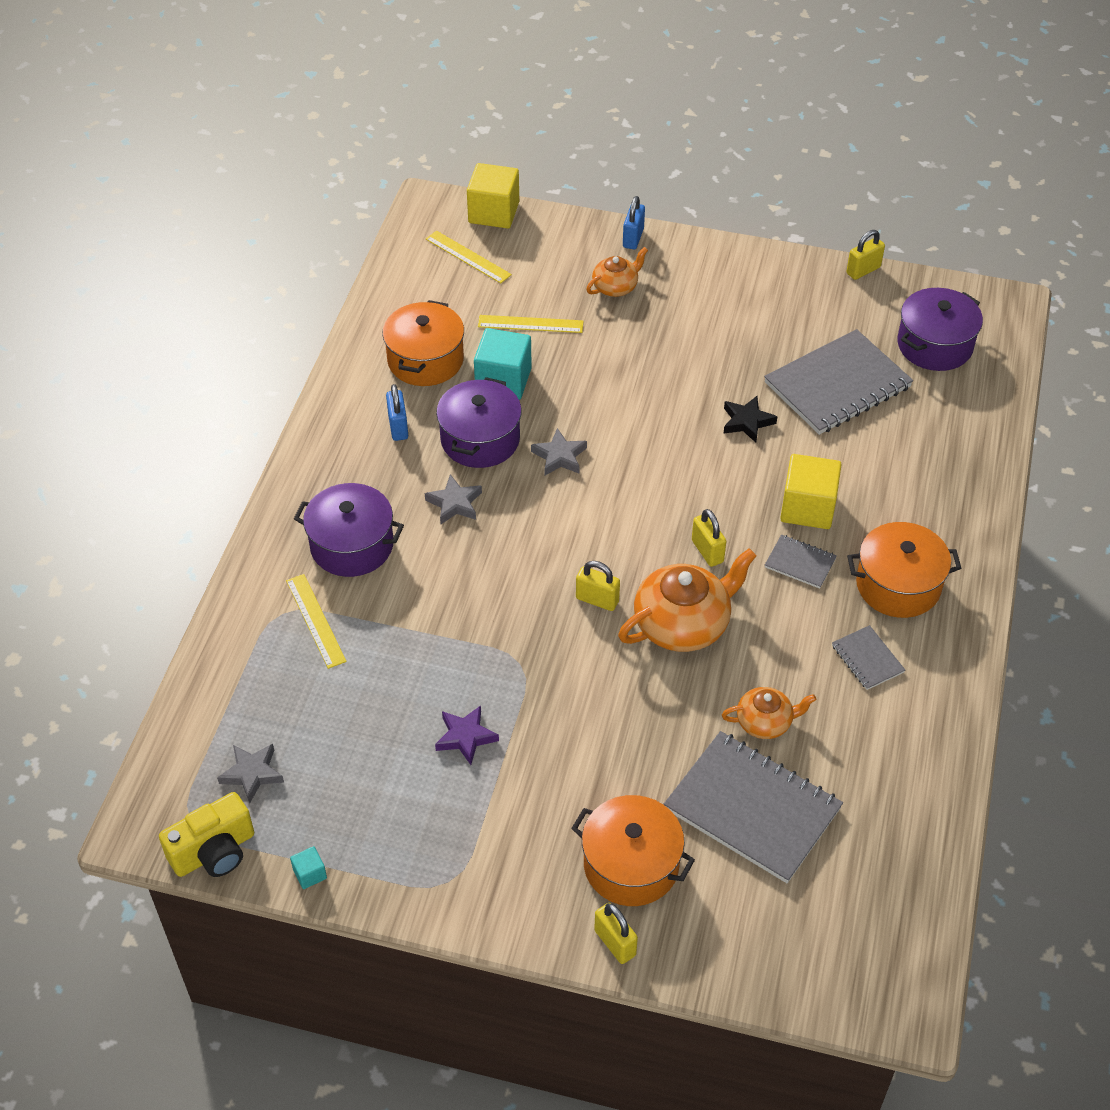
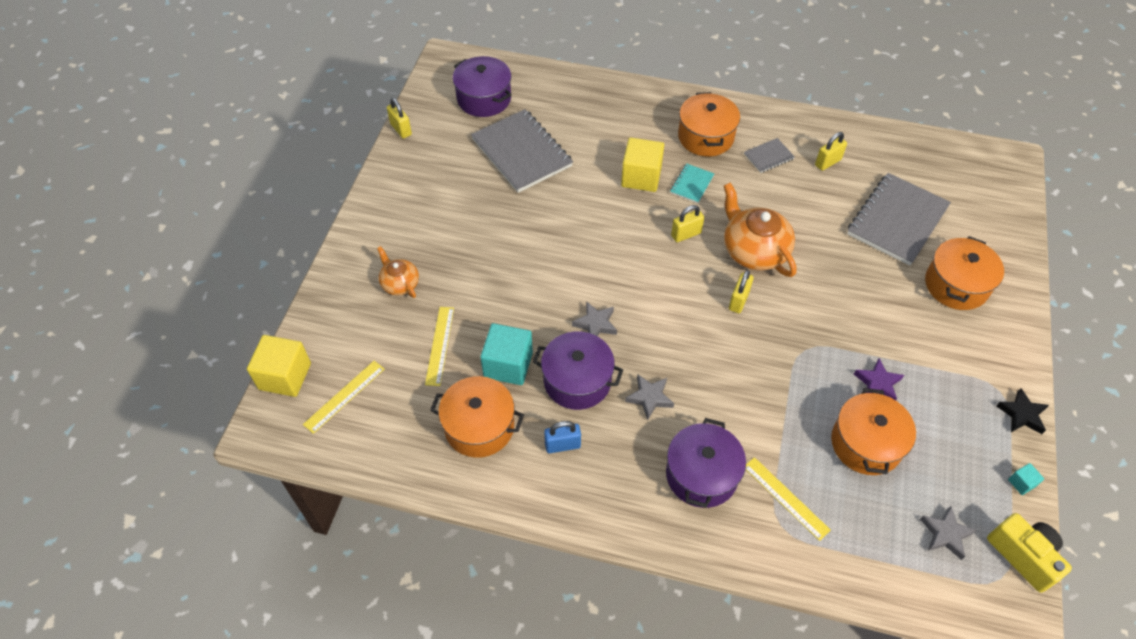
camera: 90 degrees left, 5 degrees up
yellow ruler [286,574,347,669] -> yellow ruler turned 75 degrees clockwise [746,457,831,541]
yellow padlock [594,903,638,964] -> yellow padlock moved to [815,132,847,171]
blue padlock [623,196,645,249] -> none
orange teapot [722,687,816,739] -> none
black star [723,396,777,443] -> black star moved to [996,388,1049,434]
grey notebook [765,534,837,589] -> turquoise notebook [670,163,714,203]
none -> orange pot [831,388,916,475]

